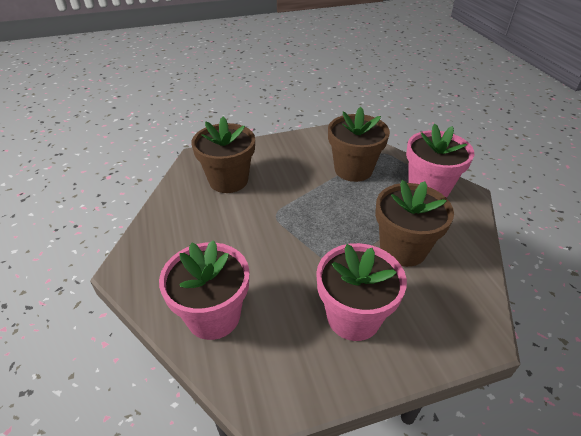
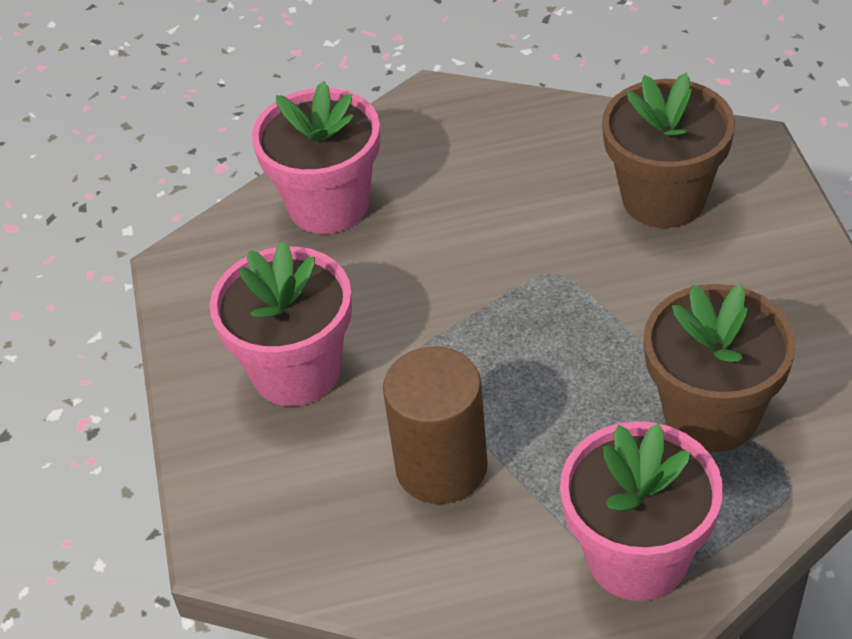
camera: 100 degrees right, 5 degrees up
brown flower pot [375,180,454,267] -> brown cylinder [383,346,488,504]

